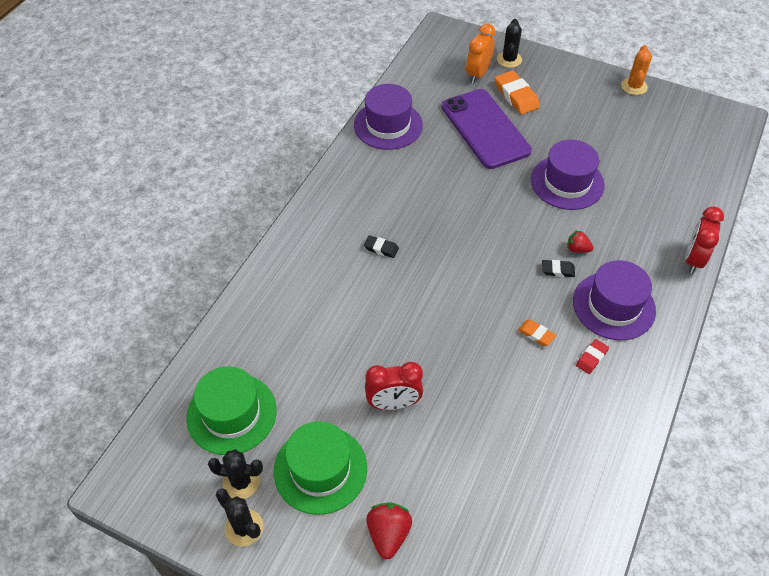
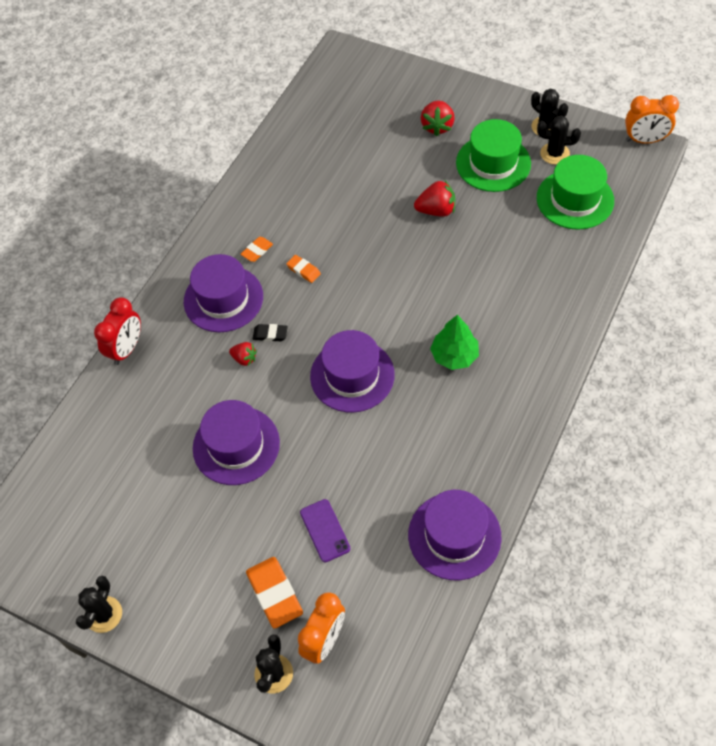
camera: 175 degrees left, 5 degrees up
black eraser [364,235,399,258] -> green tree [430,315,479,370]
red clock [365,362,423,410] -> red strawberry [414,180,455,217]
purple phone [442,89,532,169] -> purple phone [300,499,351,562], size x0.45
red eraser [576,339,609,374] -> orange eraser [241,237,273,262]
orange cactus [621,45,652,95] -> black cactus [76,576,122,633]
none -> purple hat [310,330,395,412]
none -> orange clock [625,95,679,144]

